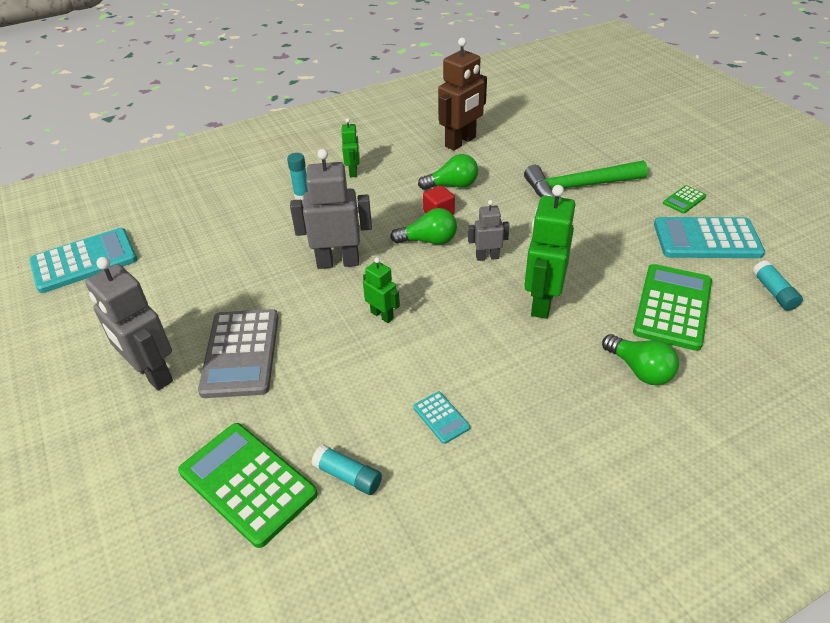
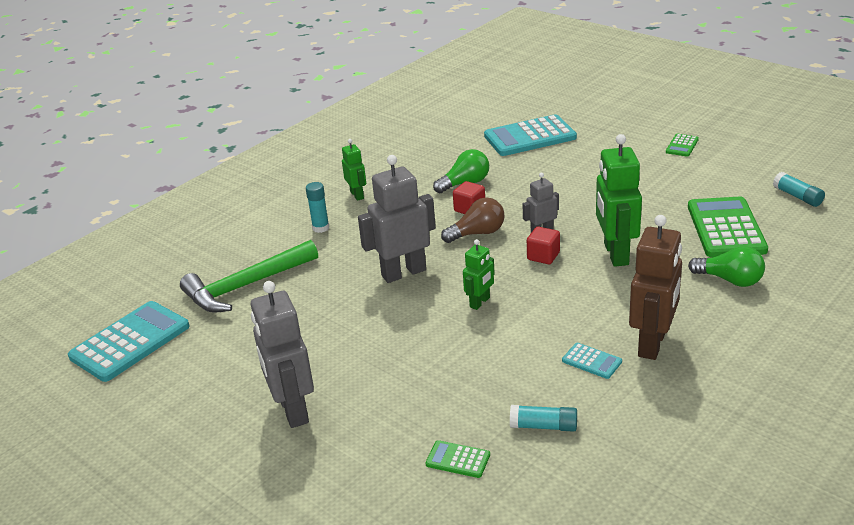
camera: 20 degrees left, 10 degrees down
grey robot [85,257,173,391] -> grey robot turned 45 degrees clockwise [251,281,314,428]
green calculator [178,423,318,548] -> green calculator [426,440,490,478], size x0.46
grey calculator [198,309,278,398] -> none
green robot [363,257,400,323] -> green robot turned 105 degrees clockwise [463,239,495,310]
green light bulb [390,208,457,245] -> brown light bulb [441,197,505,243]
brown robot [438,38,487,151] -> brown robot moved to [629,215,682,360]
green hammer [524,160,648,198] -> green hammer moved to [180,240,318,313]
turquoise calculator [654,217,765,258] -> turquoise calculator moved to [484,114,577,156]
none -> red cube [527,227,560,264]

